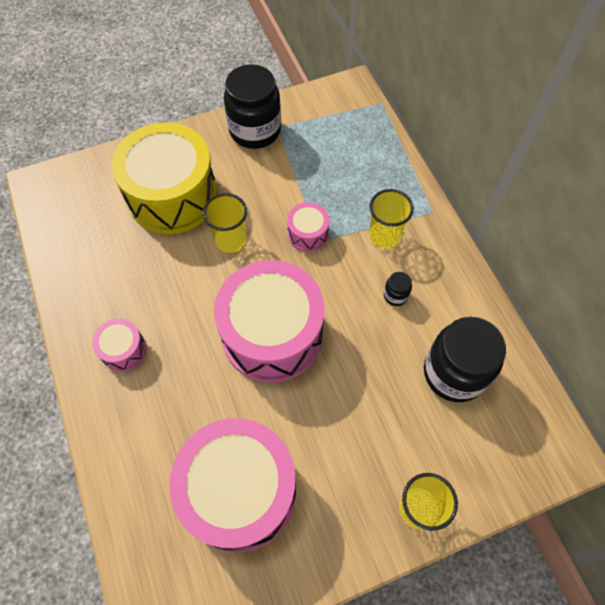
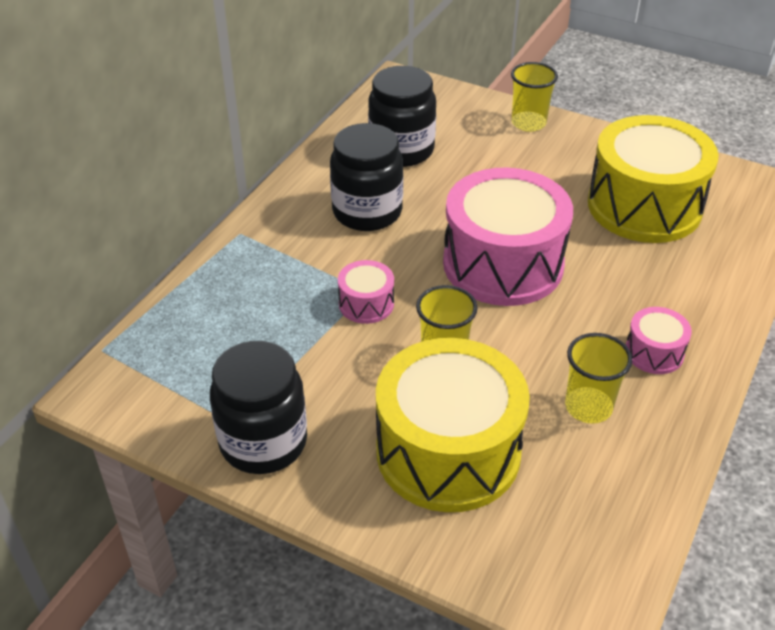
camera: 130 degrees left, 20 degrees down
pink drum [169,418,296,552] -> yellow drum [588,115,719,243]
yellow cup [369,189,414,249] -> yellow cup moved to [565,333,632,424]
black jar [384,272,412,306] -> black jar [330,123,403,231], size x2.40

